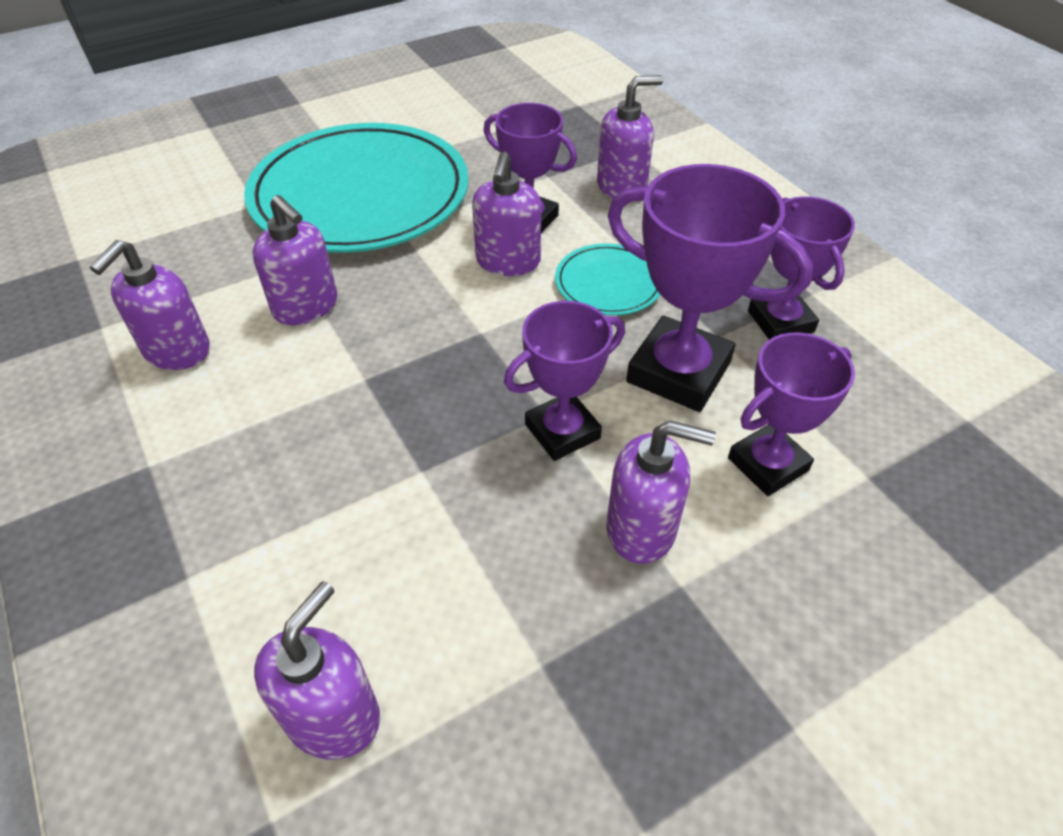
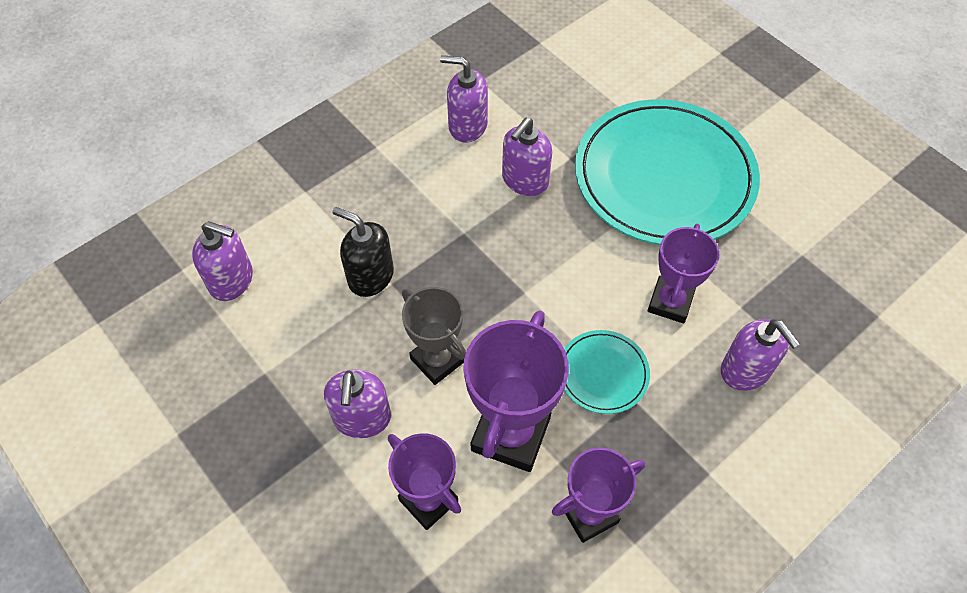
camera: 80 degrees right, 10 degrees up
purple soap dispenser [472,152,541,276] -> none
purple trophy [504,301,625,461] -> grey trophy [402,287,466,385]
none -> black soap dispenser [333,207,394,297]

